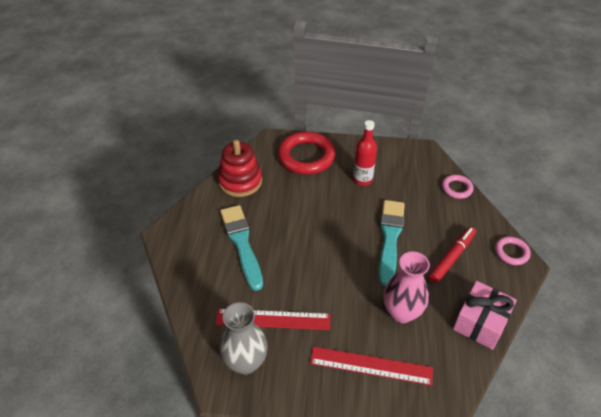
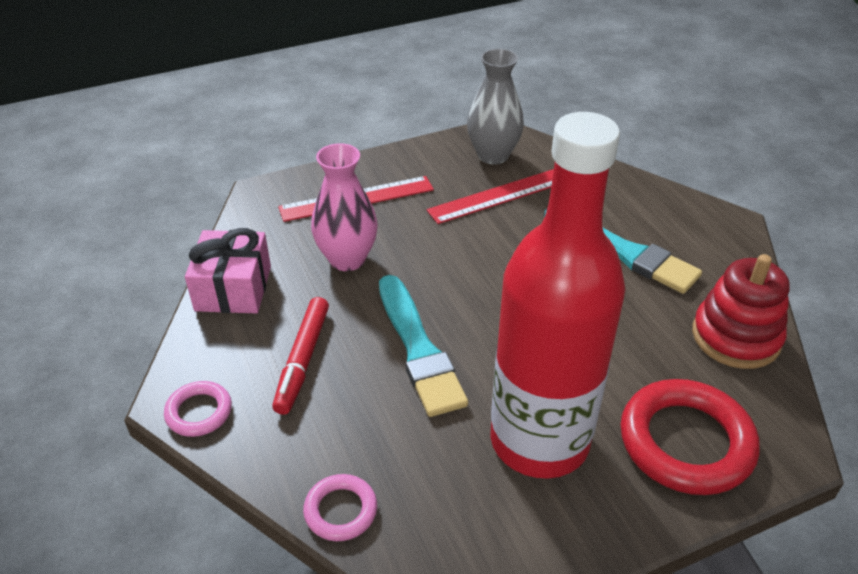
camera: 150 degrees right, 5 degrees down
red bottle [353,120,377,186] -> red bottle [491,112,625,479], size x2.23

